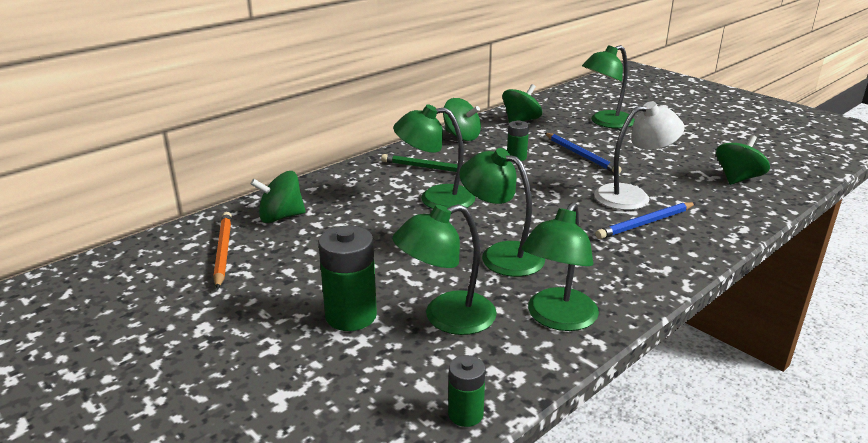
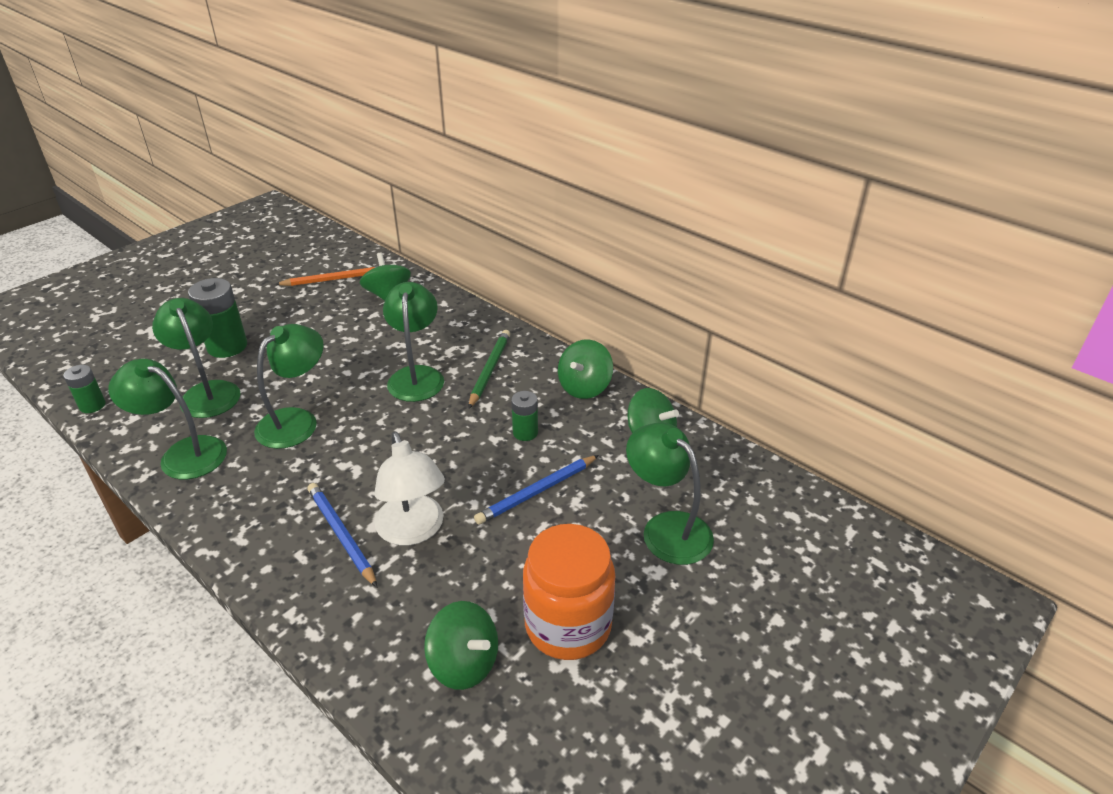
camera: 85 degrees right, 10 degrees up
none -> orange jar [523,524,615,660]

